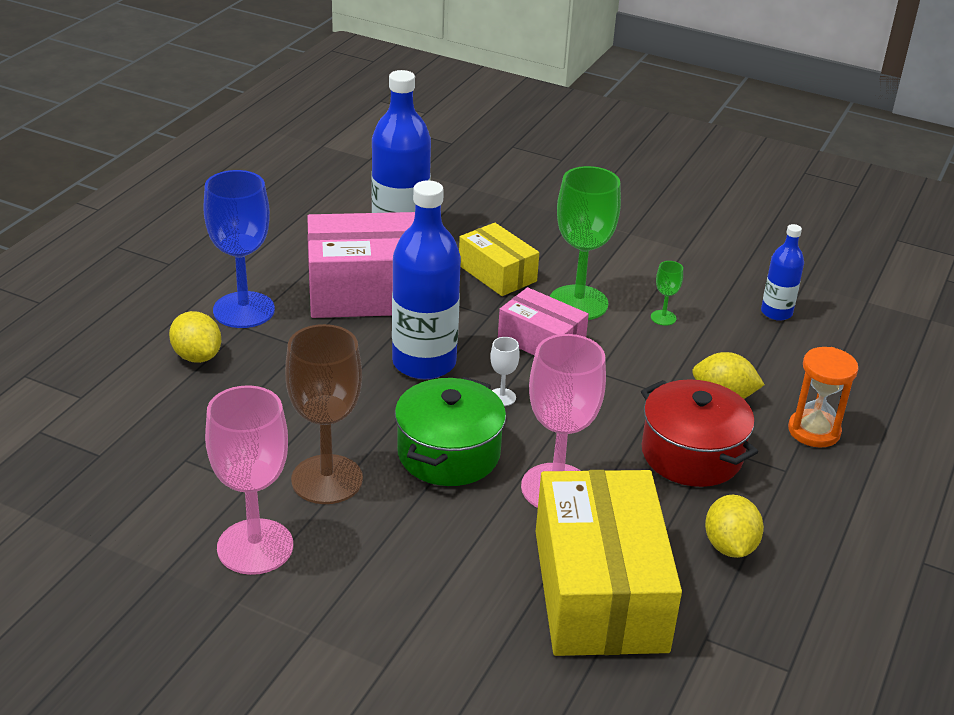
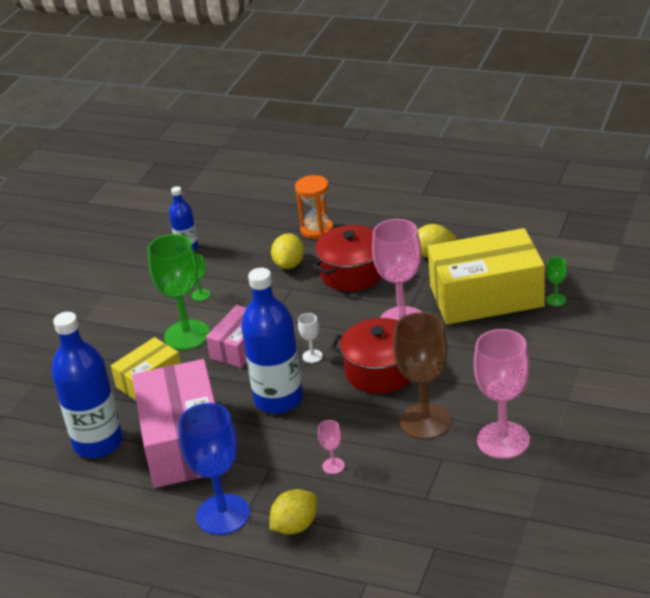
camera: 90 degrees left, 0 degrees up
green pot [395,377,506,486] -> red pot [330,318,411,394]
none -> pink goblet [318,420,345,474]
none -> green goblet [546,257,567,306]

